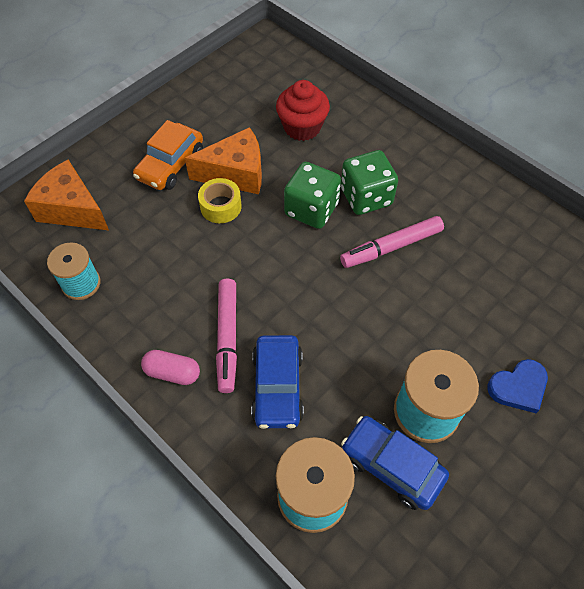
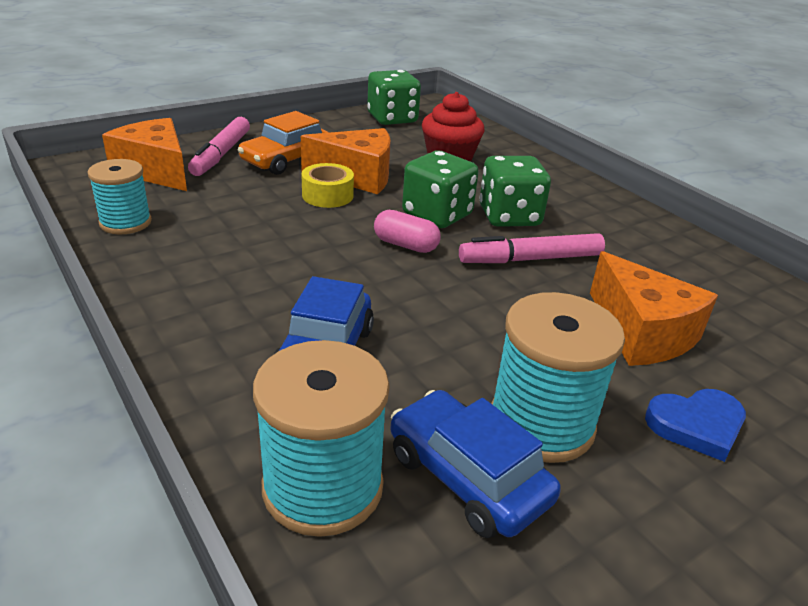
camera: 10 degrees right, 25 degrees down
pink capsule [141,350,200,385] -> pink capsule moved to [374,210,441,253]
pink marker [216,278,237,393] -> pink marker moved to [188,117,250,176]
none -> green dice [367,70,421,125]
none -> orange cheese [590,251,718,366]

